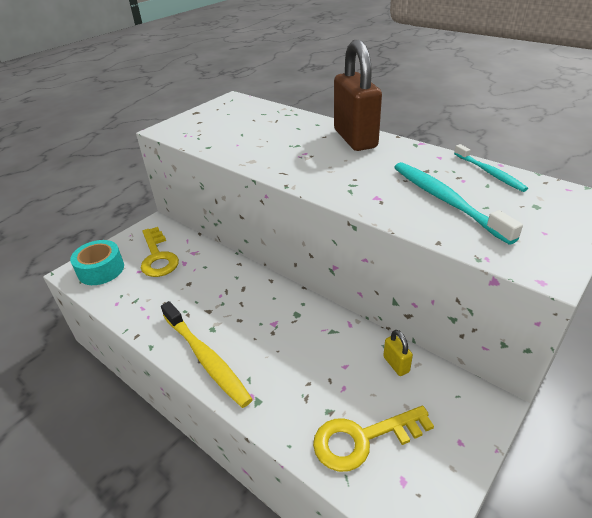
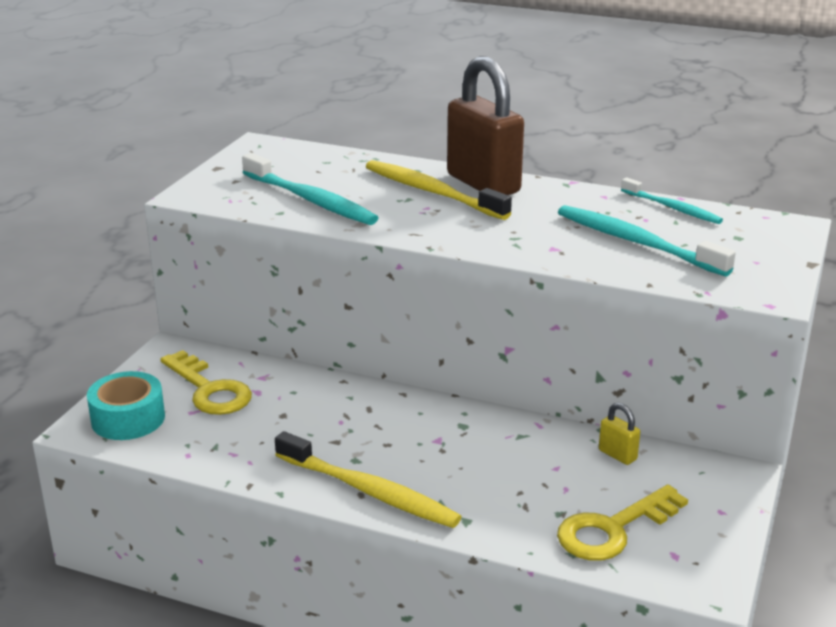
camera: 20 degrees left, 10 degrees down
none -> turquoise toothbrush [242,153,378,225]
none -> yellow toothbrush [366,160,512,220]

